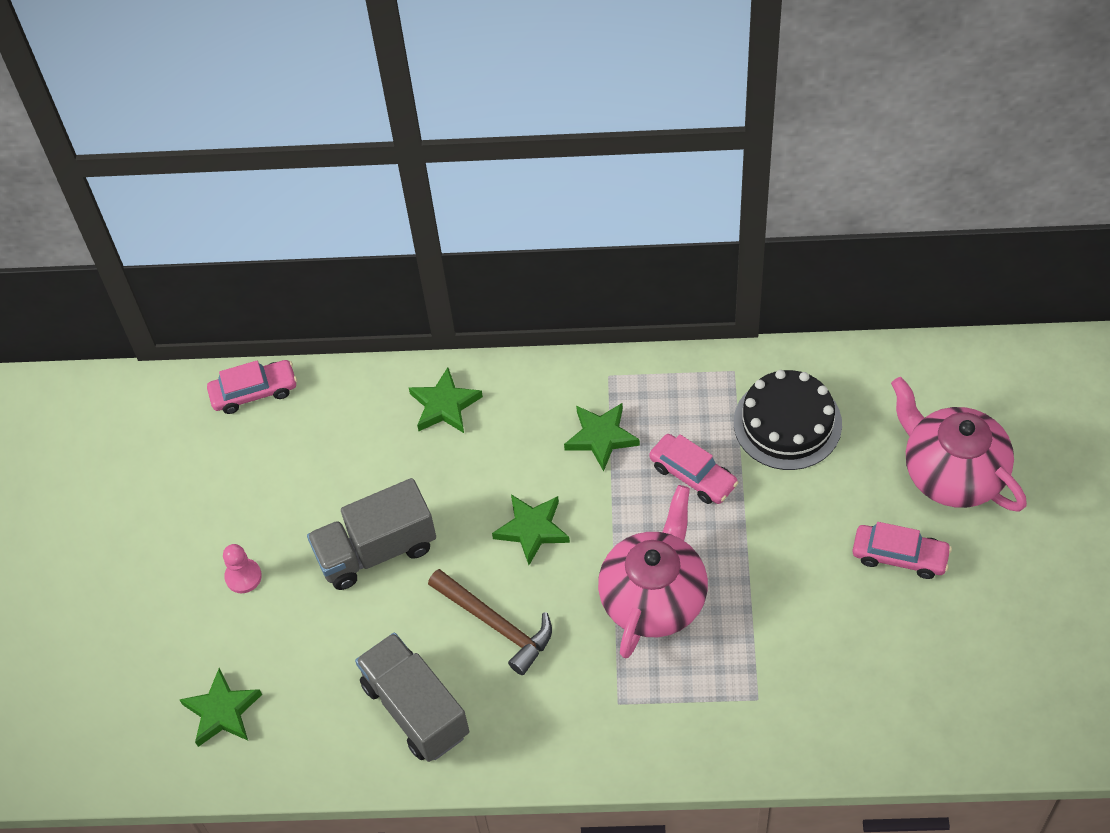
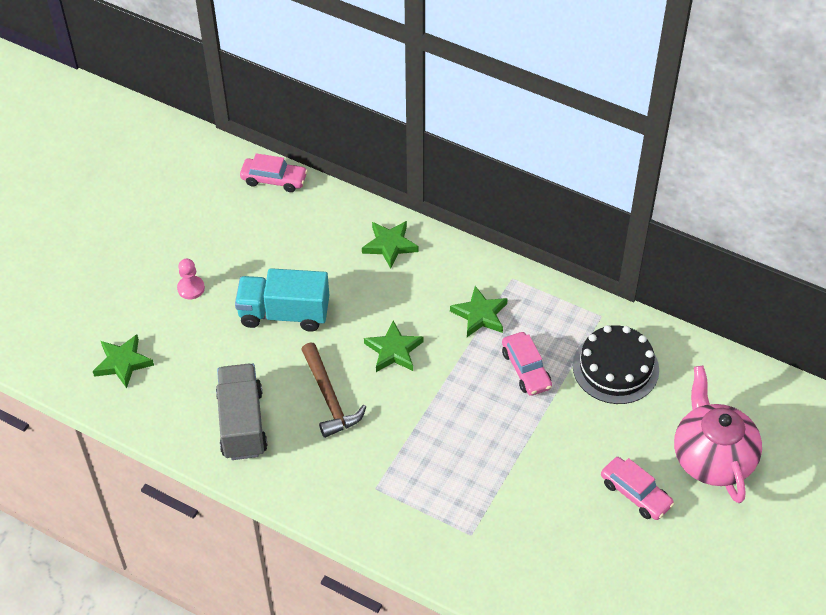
camera: 25 degrees right, 5 degrees down
grey truck [307,478,436,590] -> turquoise truck [235,268,329,332]
pink teapot [598,485,708,658] -> none

